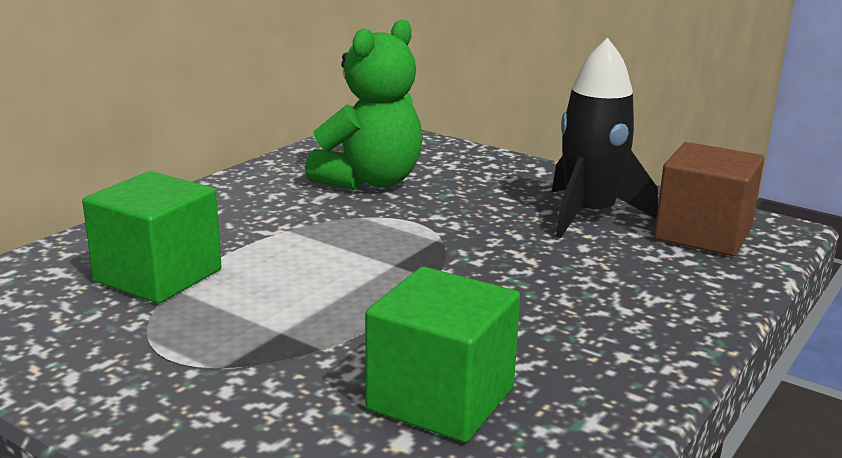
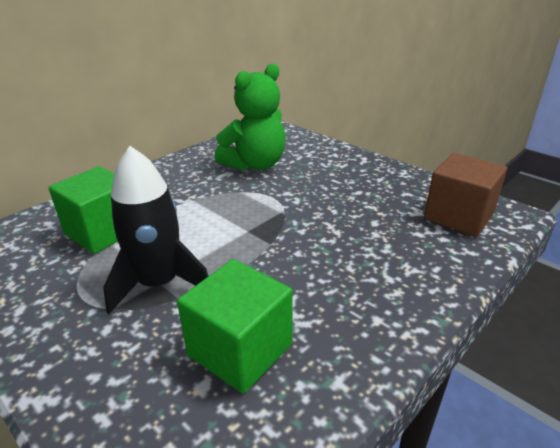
camera: 10 degrees right, 10 degrees up
black rocket [552,37,658,238] -> black rocket moved to [103,146,208,314]

